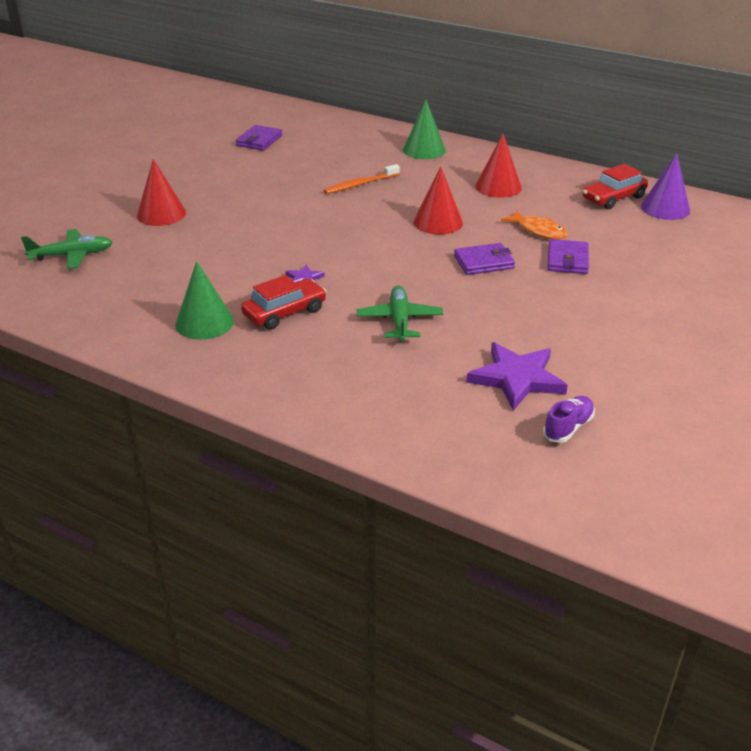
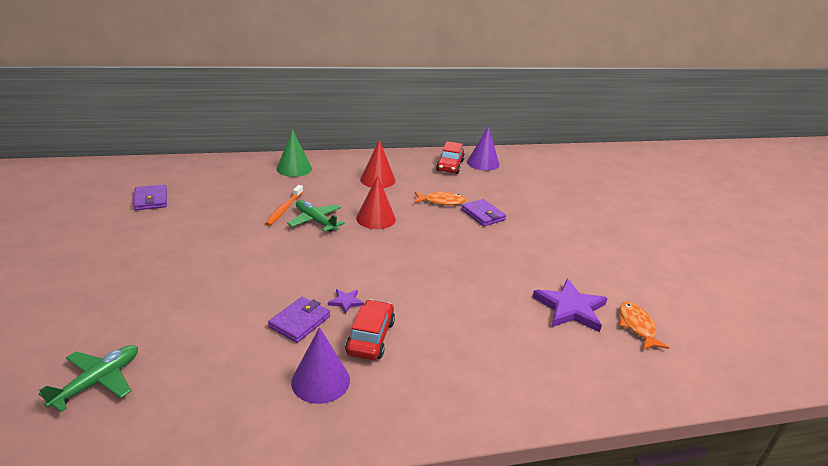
camera: 45 degrees left, 5 degrees down
red cone [137,159,186,226] -> none
green cone [175,261,234,340] -> purple cone [291,327,350,404]
green plane [357,285,443,341] -> green plane moved to [287,200,345,232]
purple wallet [454,243,515,275] -> purple wallet moved to [268,297,330,343]
purple shoe [543,396,595,443] -> orange fish [619,302,669,350]

